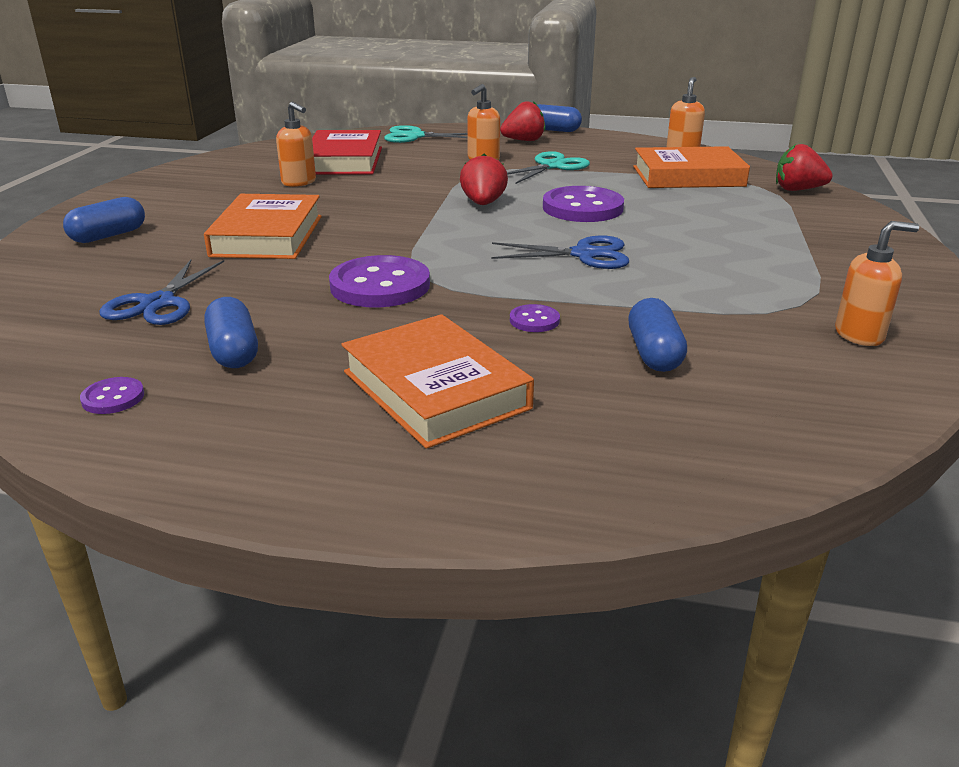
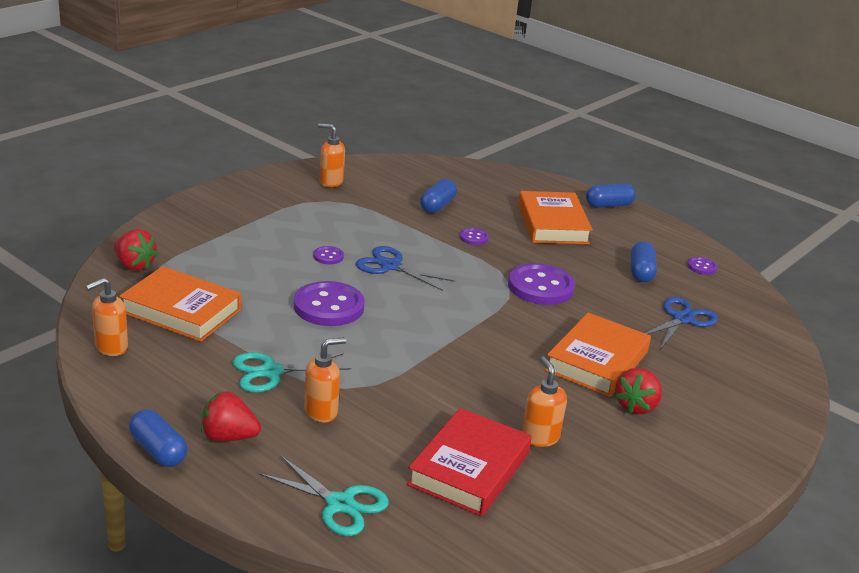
camera: 155 degrees left, 0 degrees up
blue capsule [63,197,145,243] -> blue capsule moved to [586,183,636,208]
red strawberry [460,154,508,205] -> red strawberry moved to [614,368,662,414]
none -> purple button [313,246,344,264]

